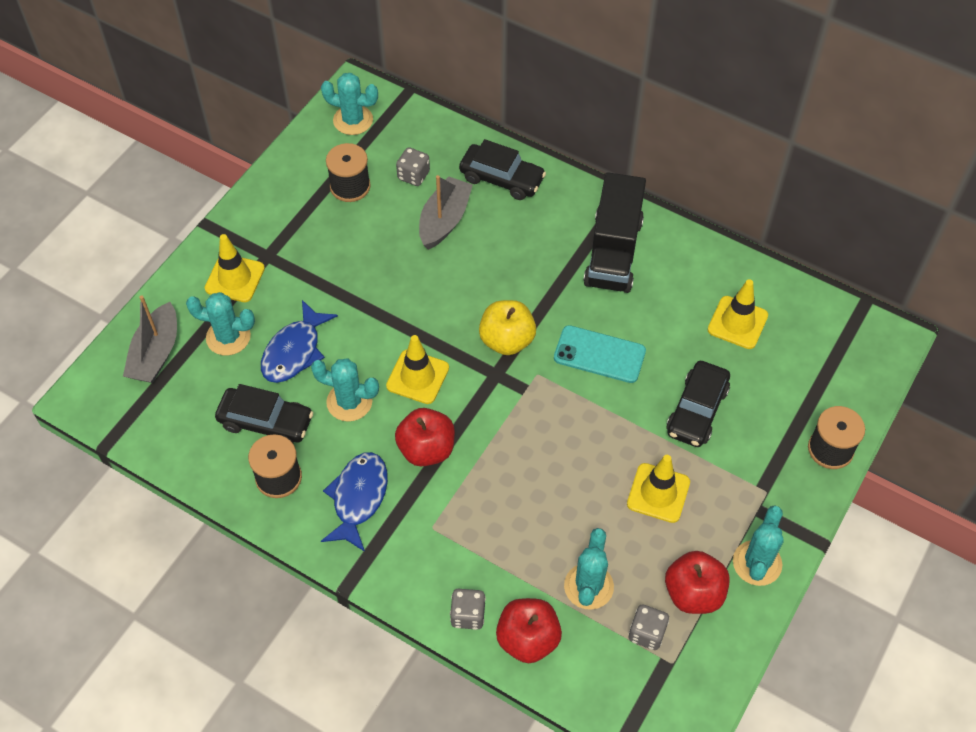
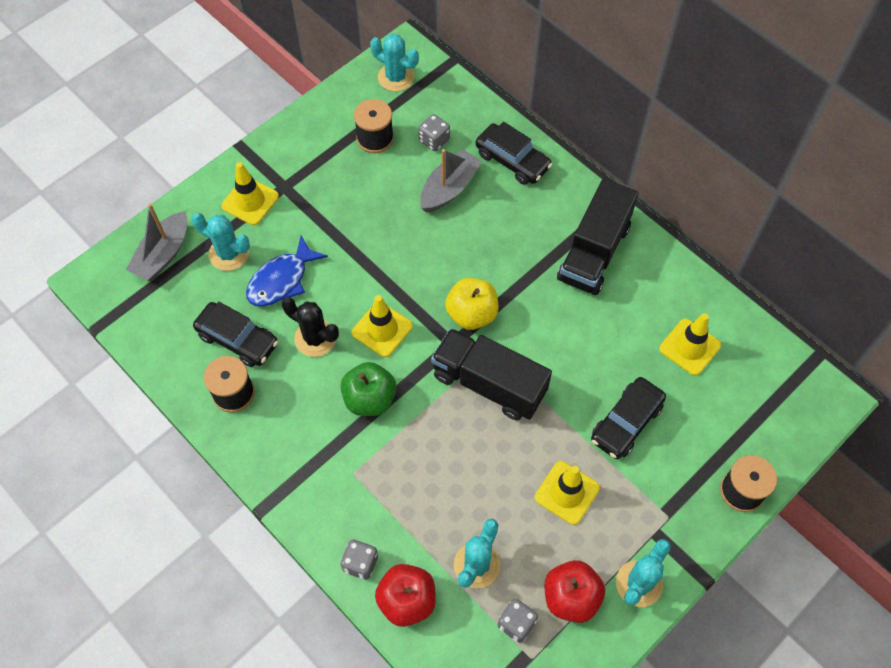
camera: 15 degrees right, 5 degrees up
turquoise cactus [311,358,379,422] -> black cactus [282,297,339,357]
blue fish [321,452,388,552] -> none
red apple [395,408,455,466] -> green apple [341,362,396,416]
turquoise phone [554,325,646,383] -> none
none -> black truck [431,328,552,420]

